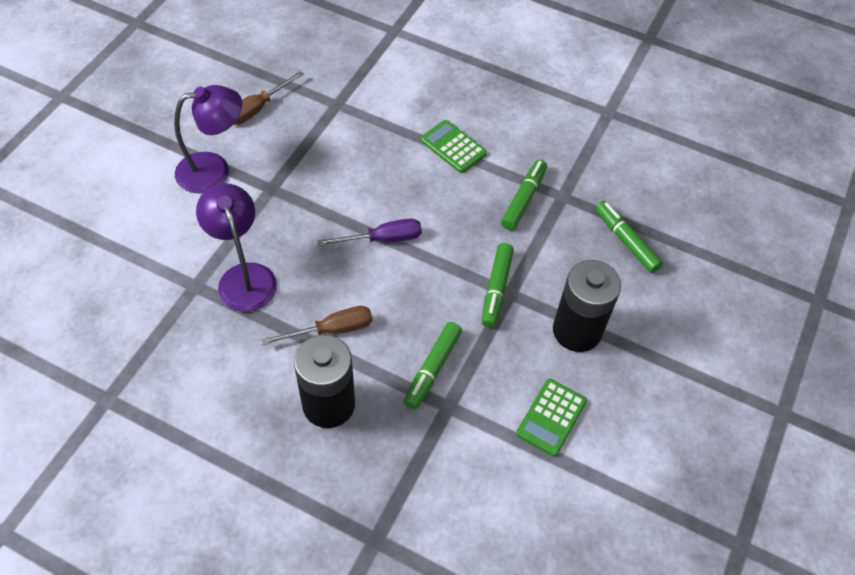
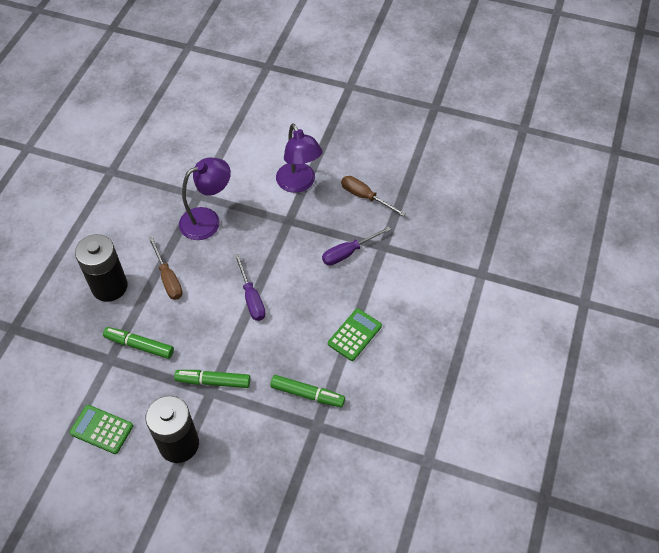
camera: 85 degrees right, 0 degrees up
green marker [595,201,663,273] -> none
none -> purple screwdriver [322,226,391,265]

